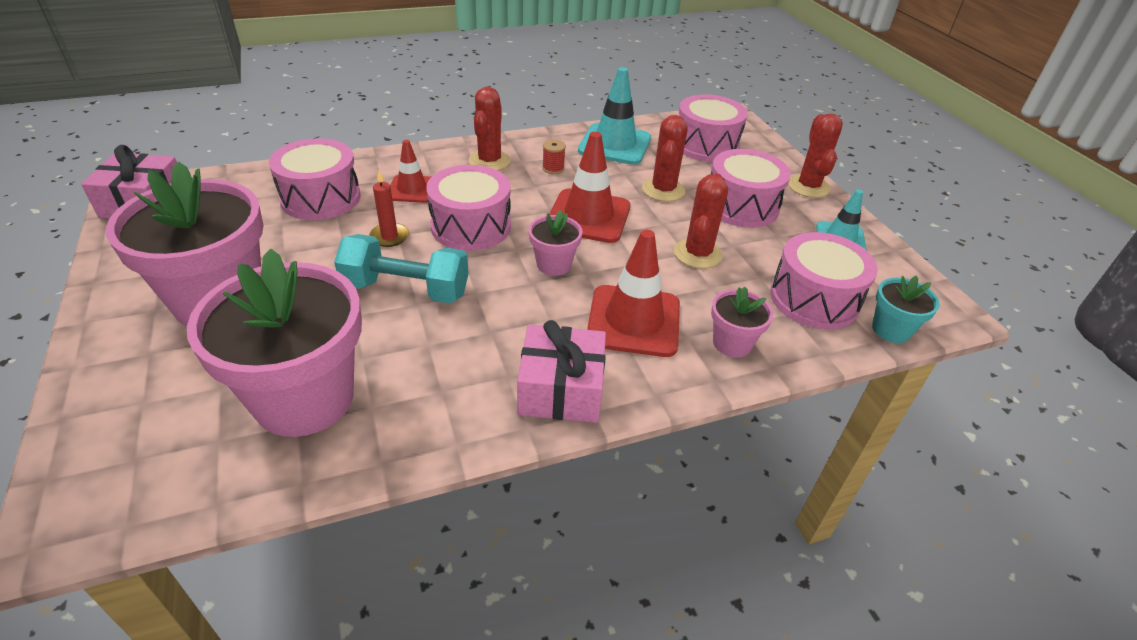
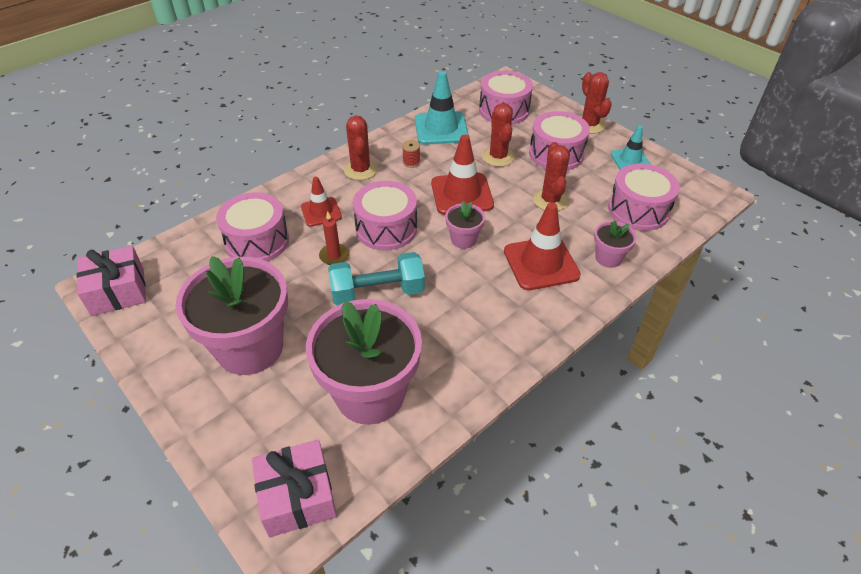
camera: 20 degrees left, 5 degrees up
pink gift [517,320,606,423] -> pink gift moved to [252,440,337,537]
turquoise flower pot [872,276,940,343] -> none

